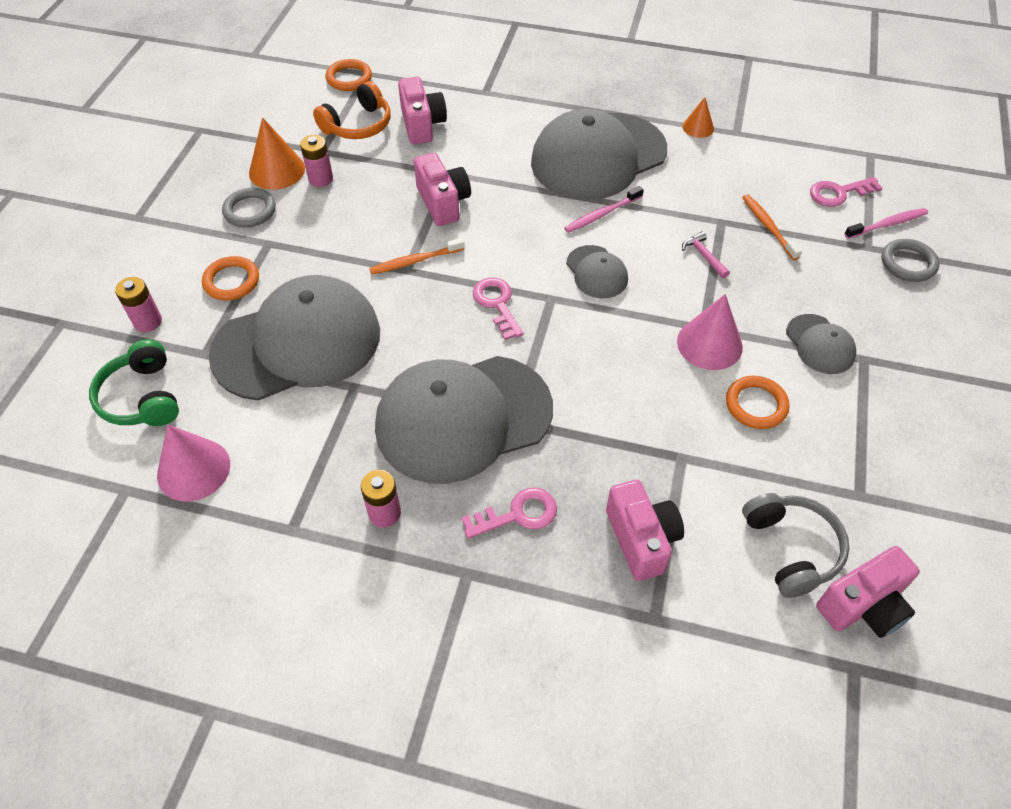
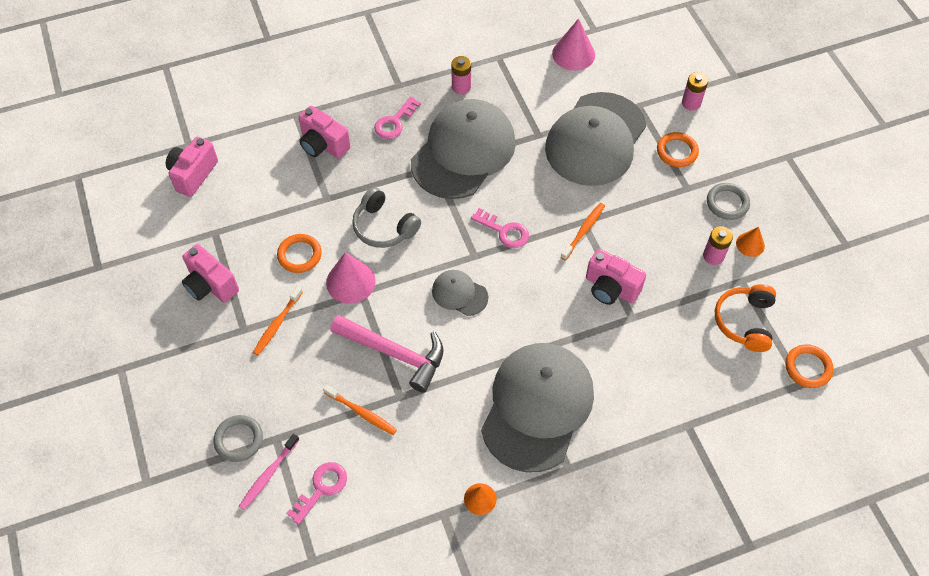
camera: 145 degrees right, 5 degrees up
green headphones [89,339,179,426] -> none
orange cone [249,117,305,190] -> orange cone [736,227,765,257], size x0.59
pink camera [398,77,447,144] -> pink camera moved to [182,244,239,302]
pink toothbrush [564,186,644,233] -> none
pink hammer [682,231,730,278] -> pink hammer [330,315,443,393], size x2.33
grey headphones [742,493,849,598] -> grey headphones moved to [352,187,421,248]
grey cap [786,314,856,374] -> orange toothbrush [253,286,303,355]

